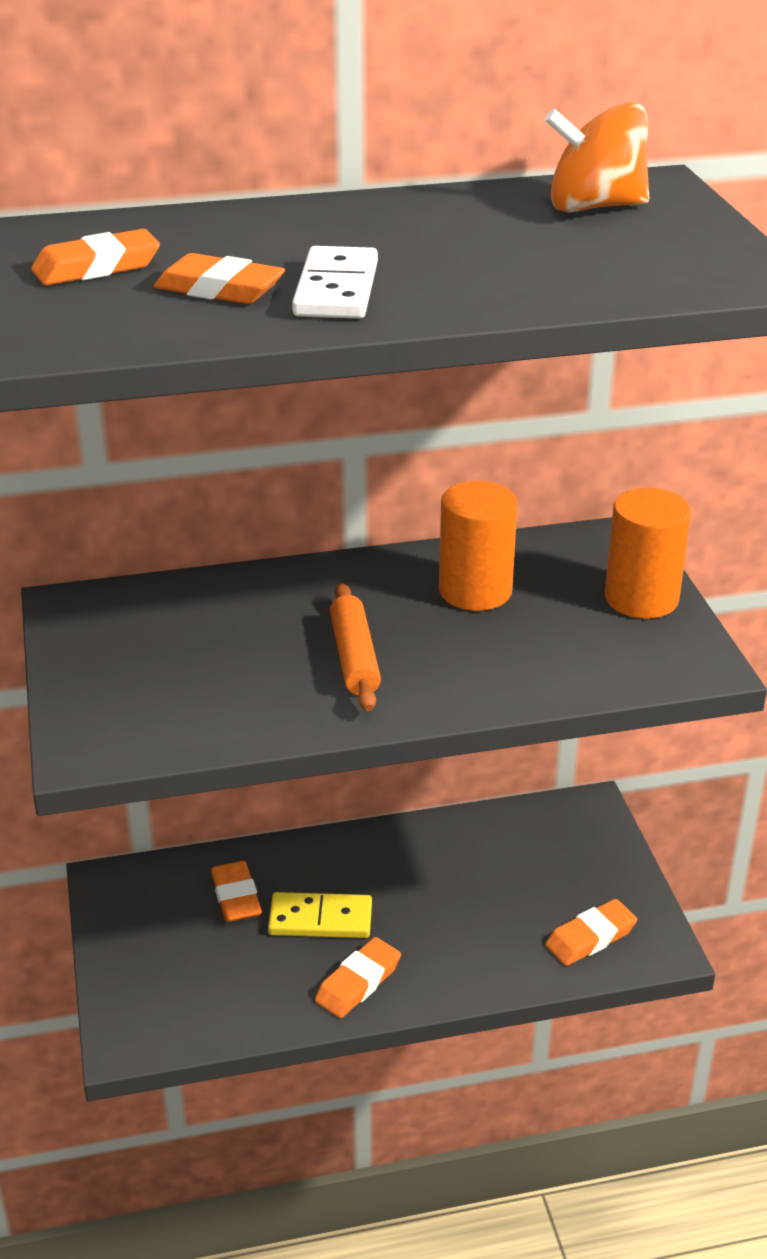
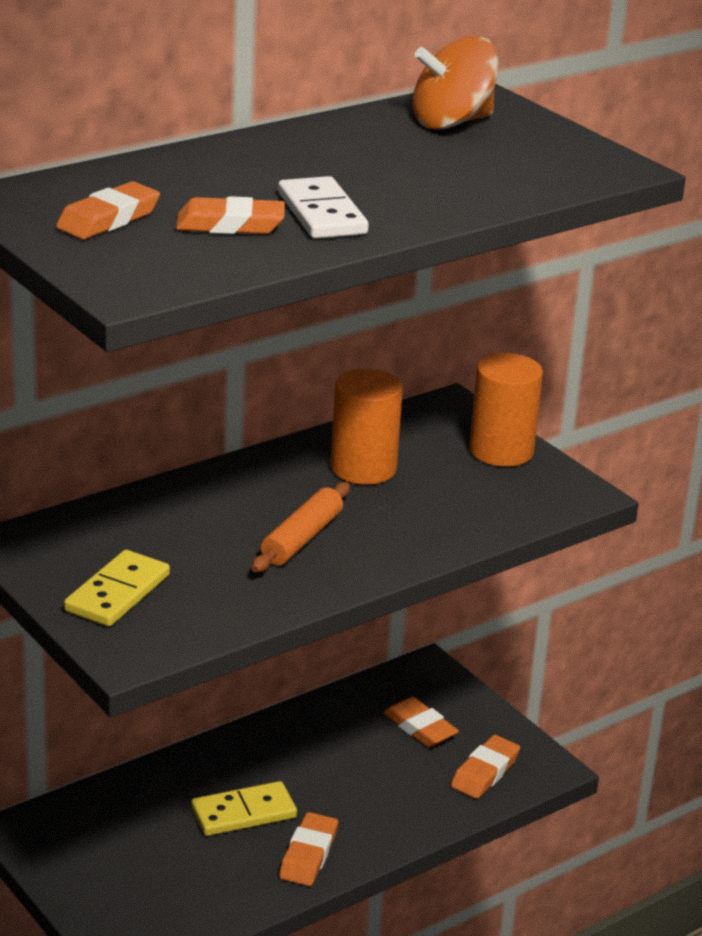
camera: 25 degrees left, 5 degrees down
orange eraser [211,861,262,922] -> orange eraser moved to [383,697,459,747]
orange rolling pin [330,583,381,711] -> orange rolling pin turned 60 degrees clockwise [252,482,350,572]
none -> yellow domino [64,550,170,627]

